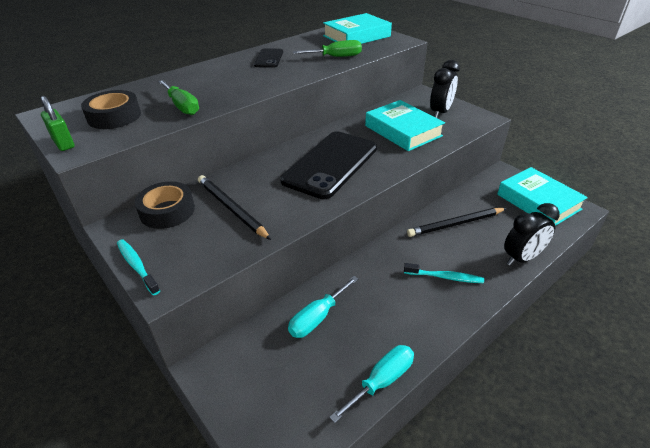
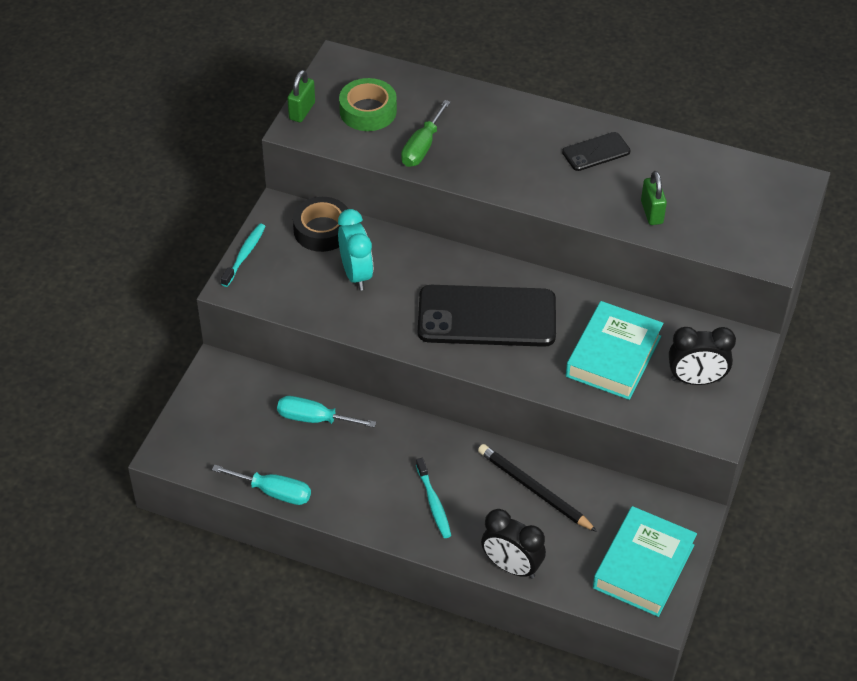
camera: 60 degrees right, 10 degrees up
black tape [81,90,141,129] -> green tape [339,78,397,131]
black pencil [198,175,271,240] -> turquoise clock [338,209,373,290]
green screwdriver [293,40,362,57] -> green padlock [641,171,667,225]
turquoise book [323,13,392,44] -> none

